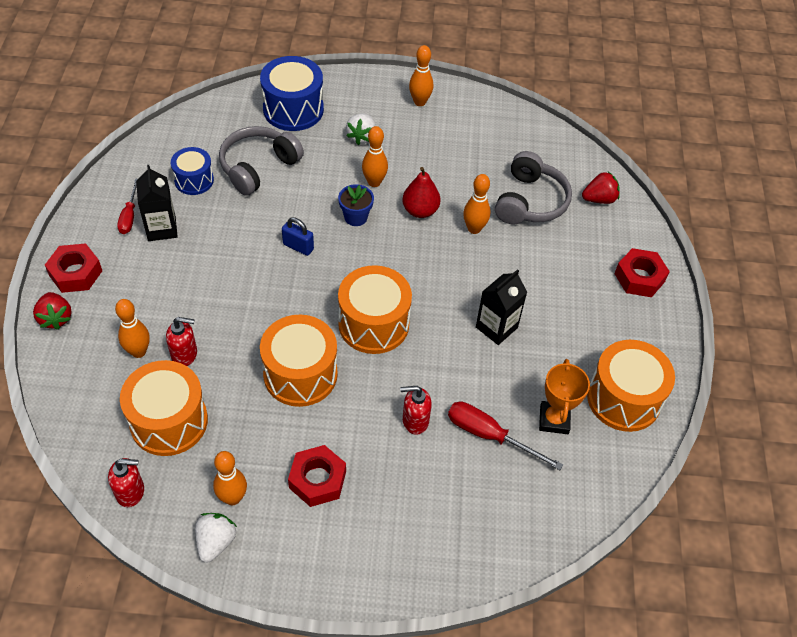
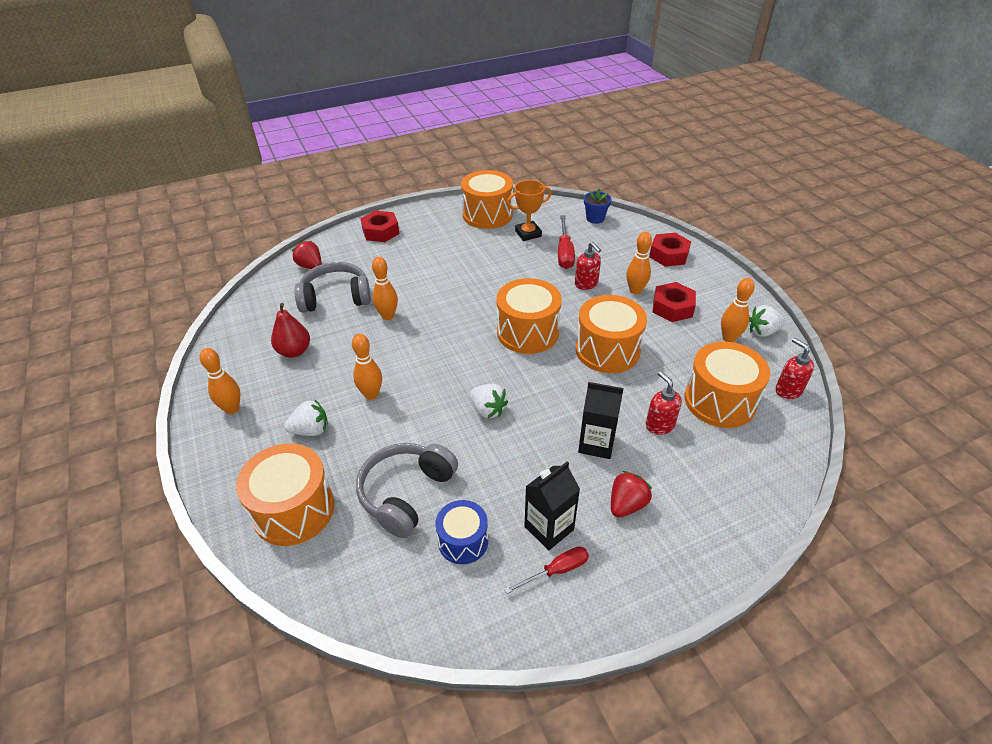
camera: 115 degrees left, 10 degrees down
red strawberry [33,292,72,330] -> red strawberry moved to [611,471,652,518]
red nut [45,243,102,293] -> red nut moved to [649,233,691,267]
orange bowling pin [115,299,150,358] -> orange bowling pin moved to [626,232,652,294]
grey headphones [219,126,304,196] -> grey headphones turned 105 degrees clockwise [356,443,458,538]
blue drum [260,56,324,131] -> orange drum [236,444,334,546]
blue padlock [282,217,314,256] -> white strawberry [470,384,508,418]
blue flower pot [338,184,374,226] -> blue flower pot moved to [584,188,612,224]
red pear [402,167,440,218] -> red pear moved to [271,303,310,358]
black carton [476,269,527,345] -> black carton moved to [578,382,624,459]

